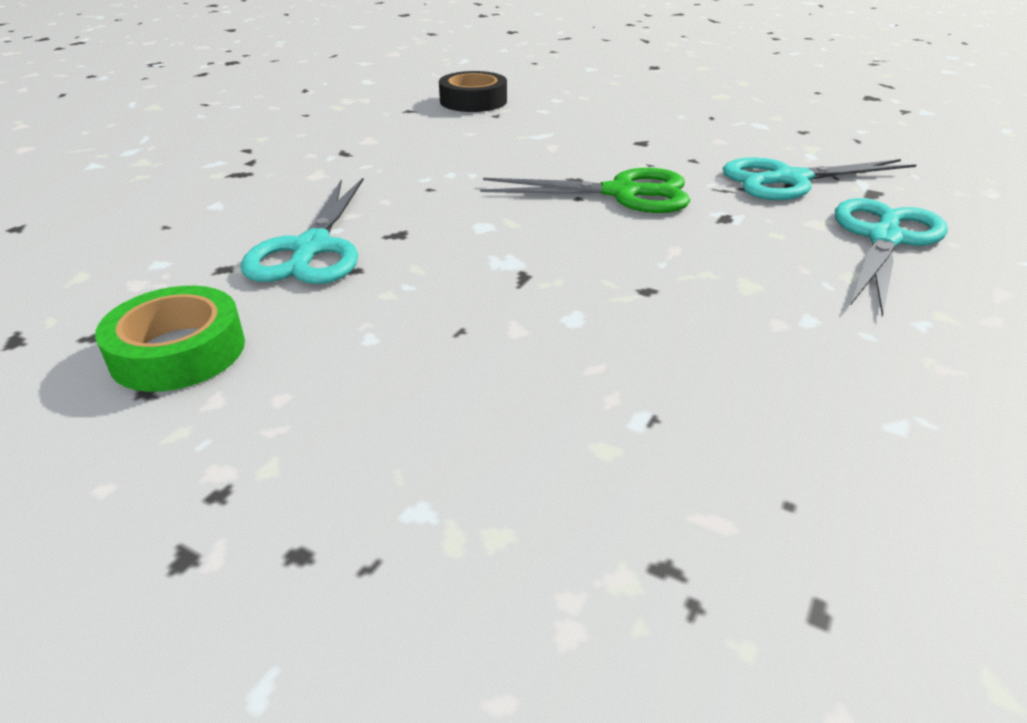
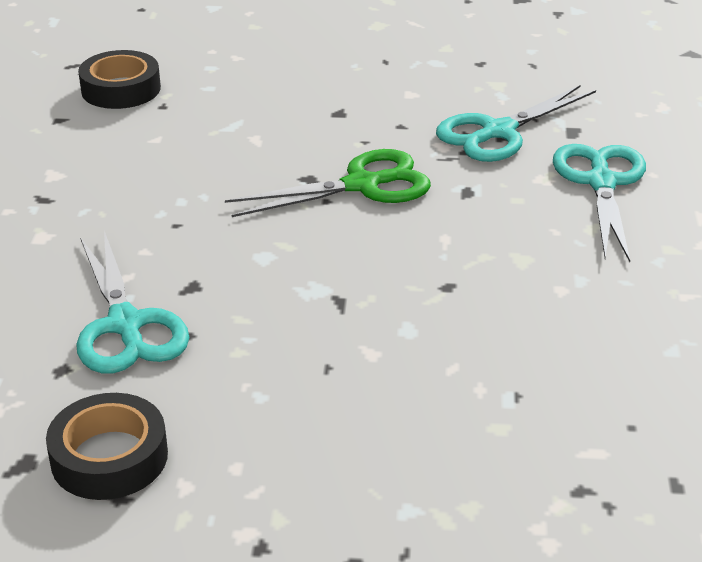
camera: 25 degrees left, 0 degrees up
green tape [95,286,245,392] -> black tape [46,393,168,500]

